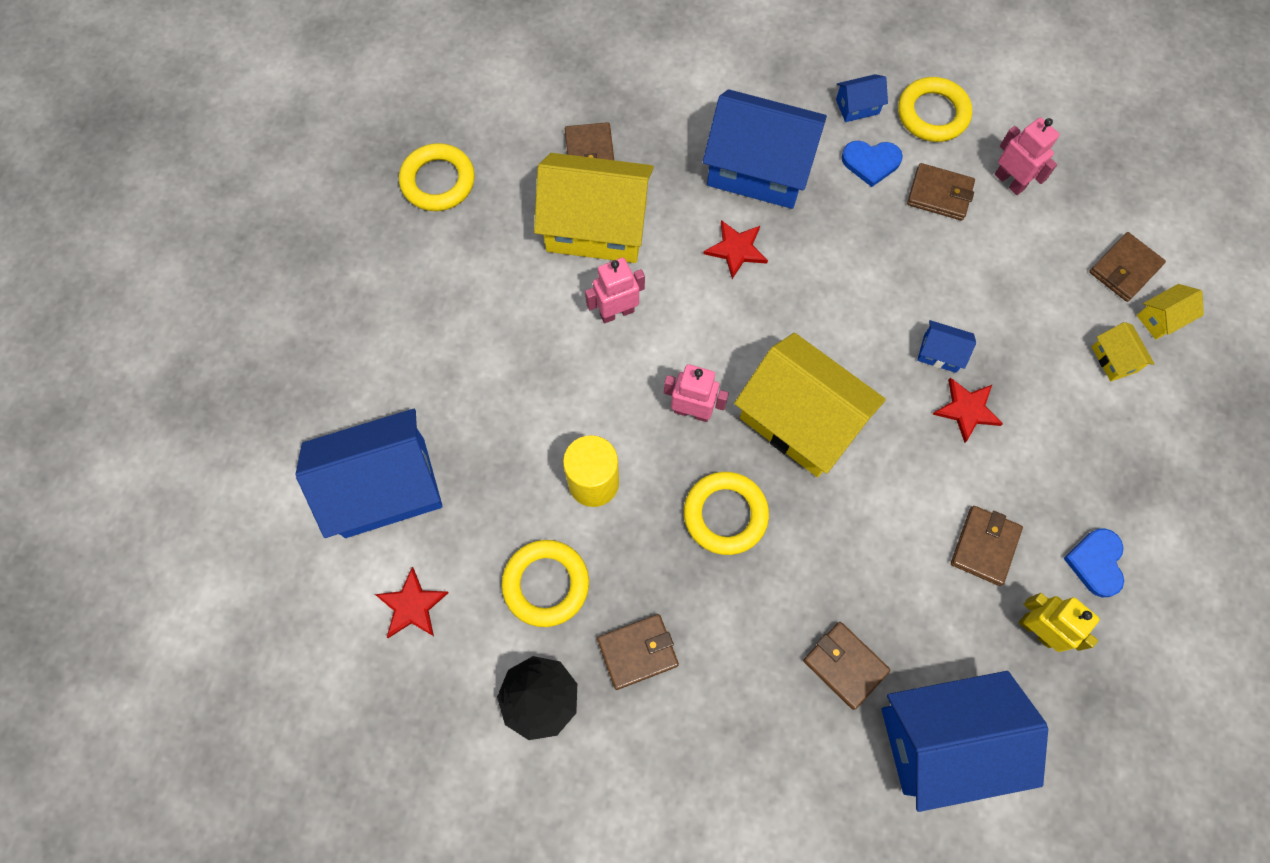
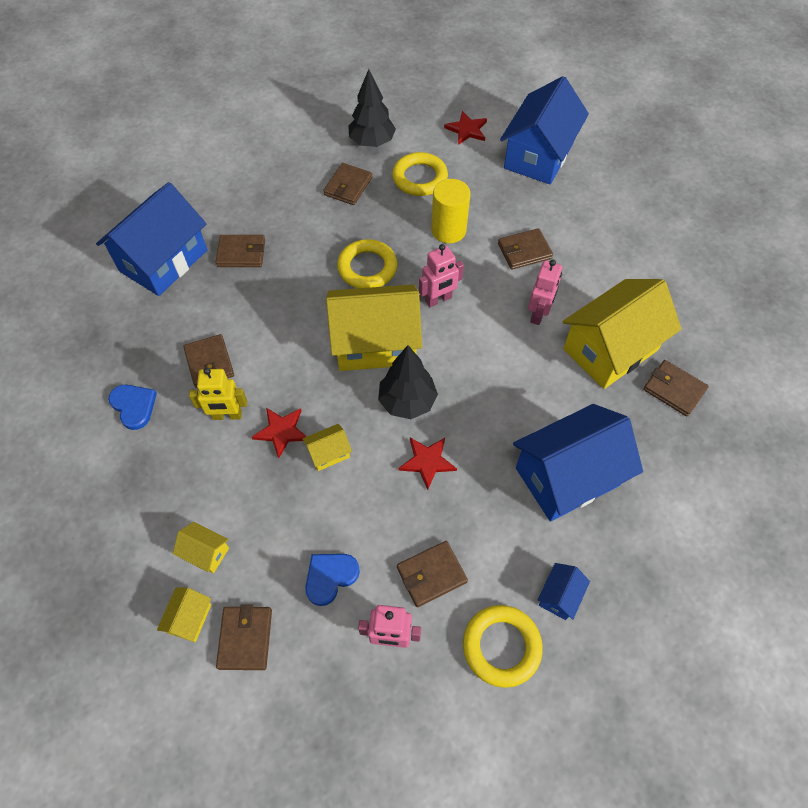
camera: 135 degrees right, 10 degrees down
yellow ring [399,143,475,211] -> none
red star [703,220,768,279] -> red star moved to [398,438,457,490]
blue heart [841,141,903,187] -> blue heart moved to [305,554,360,606]
blue house [917,320,976,373] -> yellow house [302,424,352,471]
yellow robot [1019,593,1100,652] -> yellow robot moved to [189,368,247,420]
none -> black tree [378,345,438,419]
none -> brown wallet [498,228,553,269]

